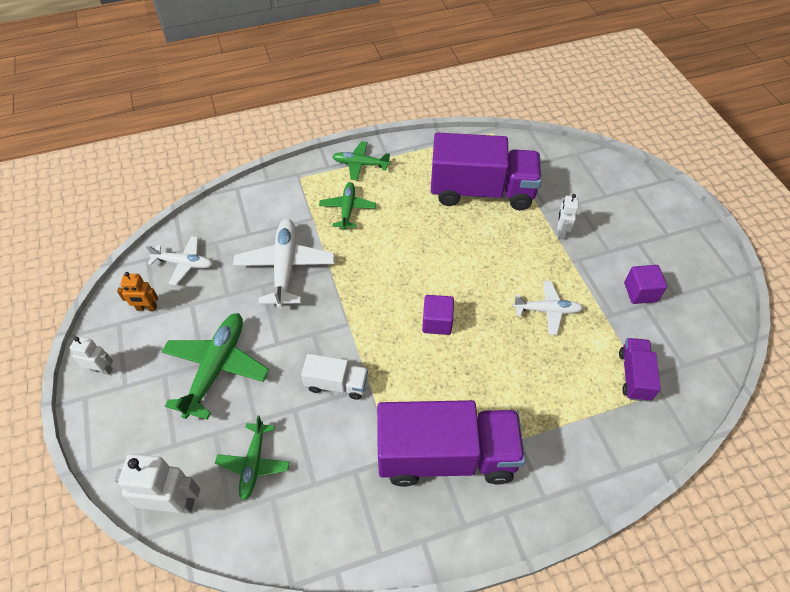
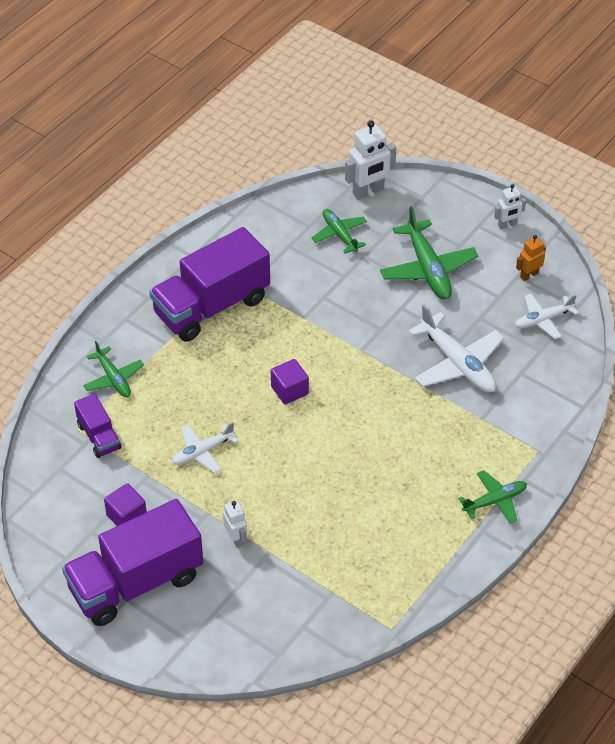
camera: 145 degrees right, 5 degrees down
white truck [301,354,368,400] -> none
green plane [319,182,376,230] -> green plane moved to [83,341,144,397]
purple truck [431,132,542,210] -> purple truck moved to [62,499,203,626]

